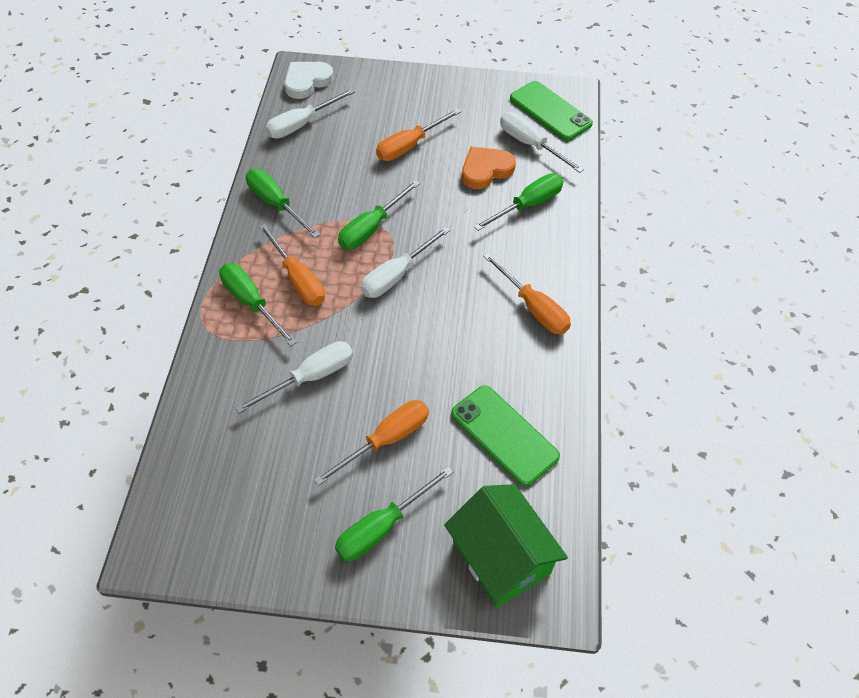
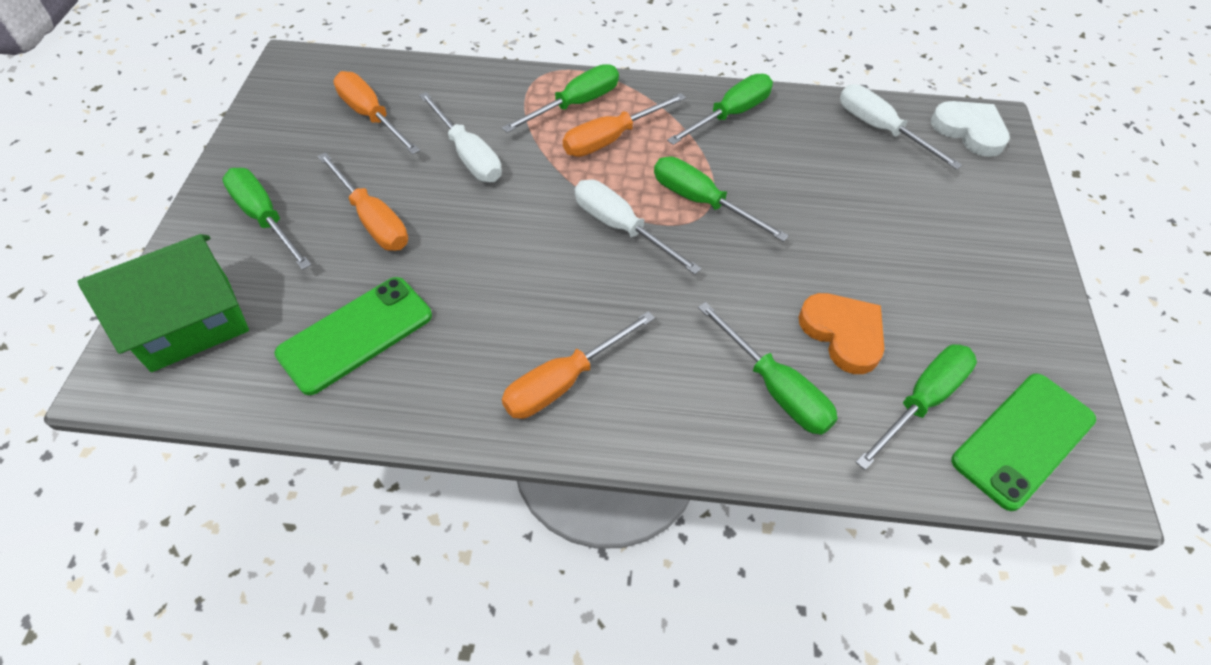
camera: 90 degrees right, 0 degrees up
orange screwdriver [376,108,461,161] -> orange screwdriver moved to [333,71,420,155]
white screwdriver [500,112,584,173] -> green screwdriver [856,344,977,470]

